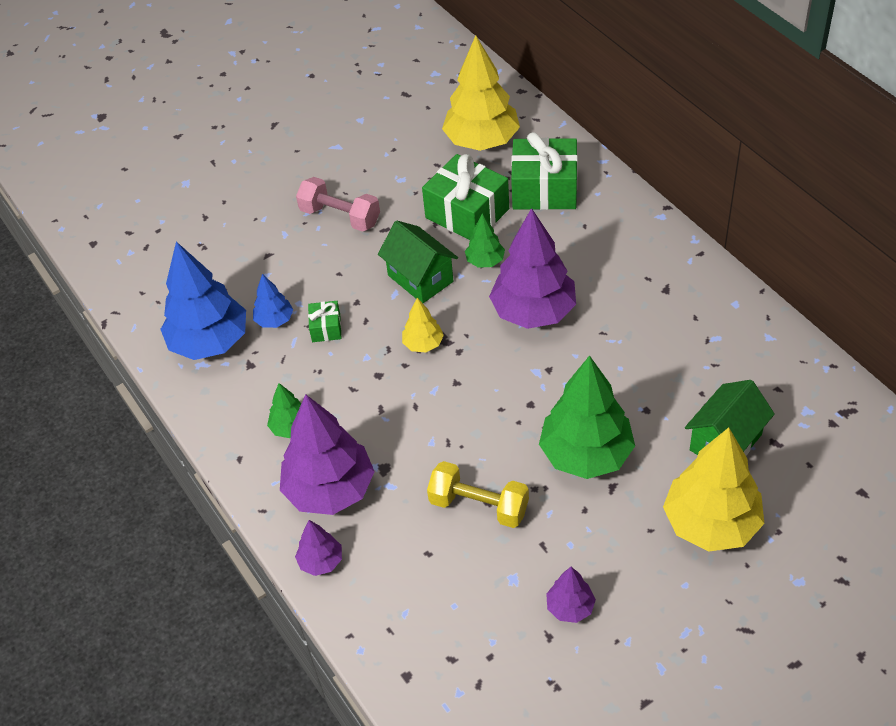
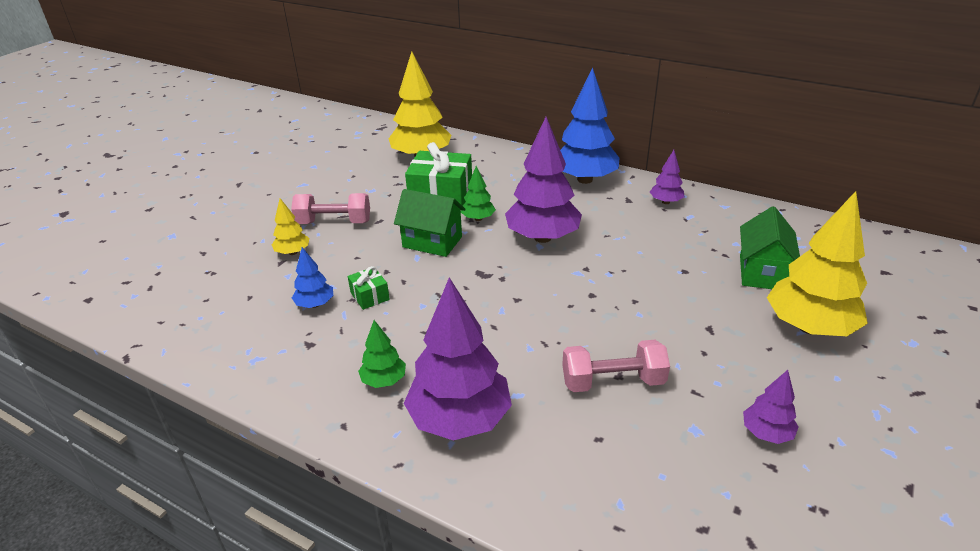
camera: 30 degrees left, 15 degrees down
blue tree [160,242,246,360] -> blue tree moved to [560,68,619,184]
purple tree [295,520,342,576] -> purple tree moved to [650,150,685,204]
yellow tree [402,298,444,353] -> yellow tree moved to [272,198,309,255]
yellow dumbbell [427,461,529,528] -> pink dumbbell [562,340,670,392]
green gift [511,132,578,210] -> none
green tree [539,355,635,479] -> none

